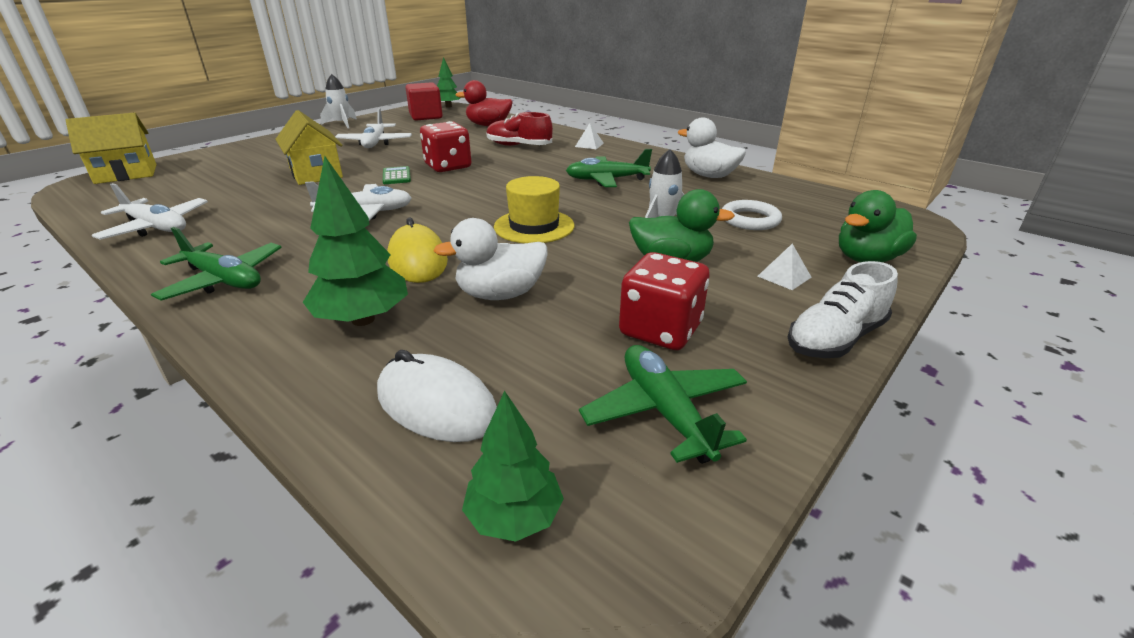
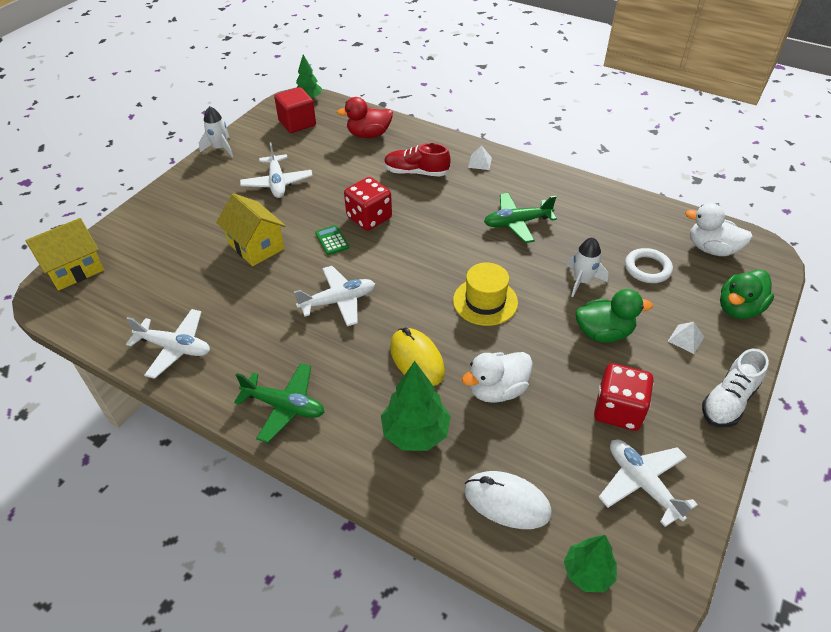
camera: 10 degrees left, 15 degrees up
green plane [579,345,747,464] -> white plane [599,440,698,527]
white duck [678,117,746,178] -> white duck moved to [685,203,753,256]

